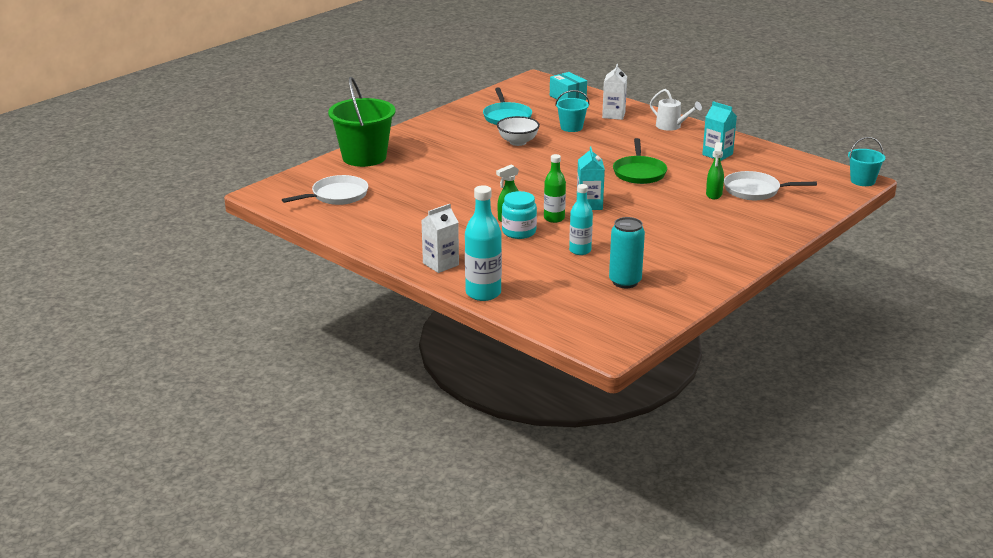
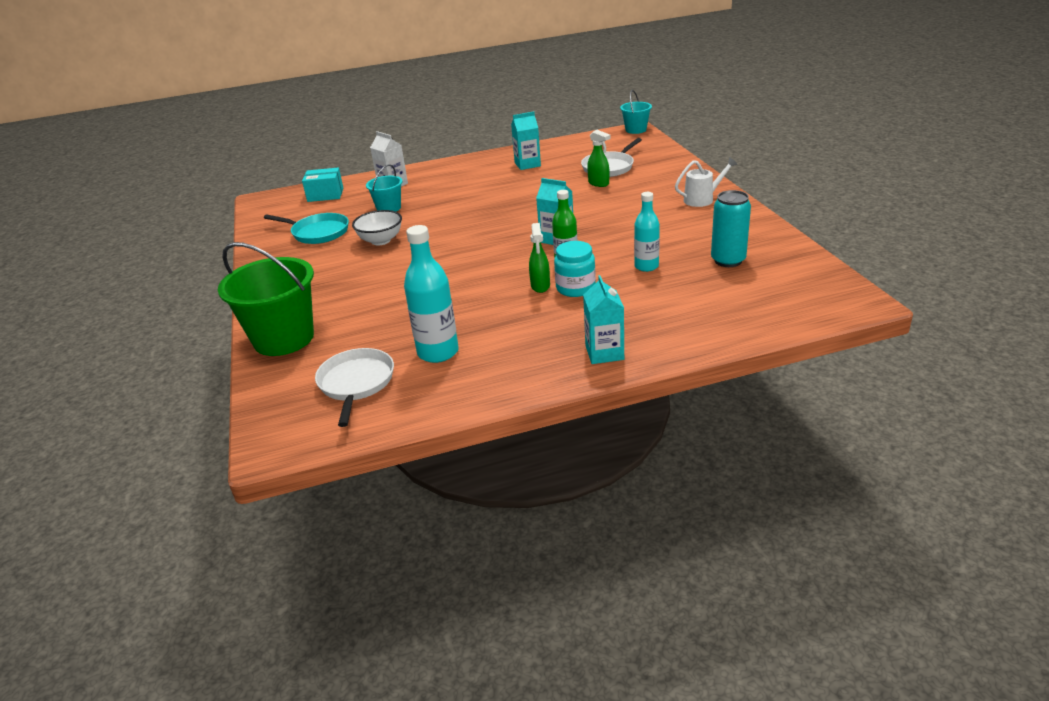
camera: 55 degrees left, 5 degrees up
white carton [421,204,459,273] -> turquoise carton [583,275,624,364]
turquoise bottle [465,185,502,301] -> turquoise bottle moved to [404,225,459,363]
green pan [613,138,667,184] -> none
white watering can [650,89,702,131] -> white watering can moved to [675,157,737,207]

